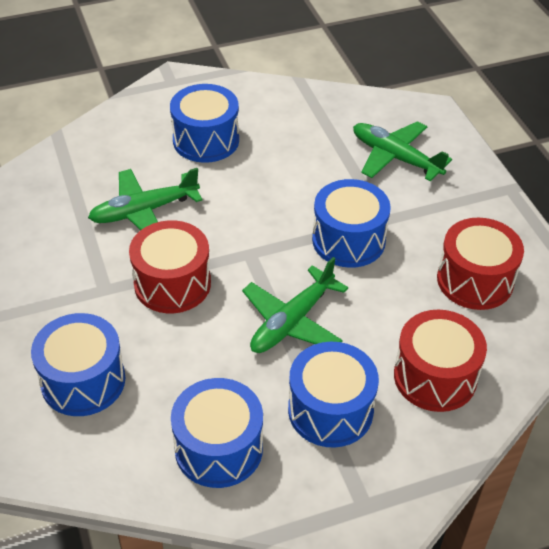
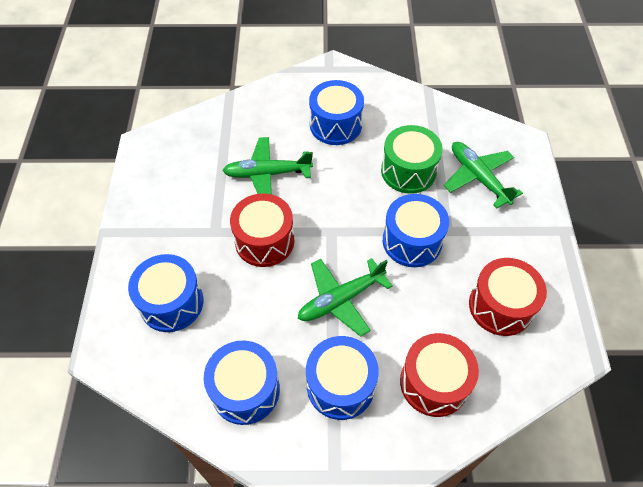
camera: 20 degrees right, 10 degrees up
none -> green drum [381,125,443,194]

